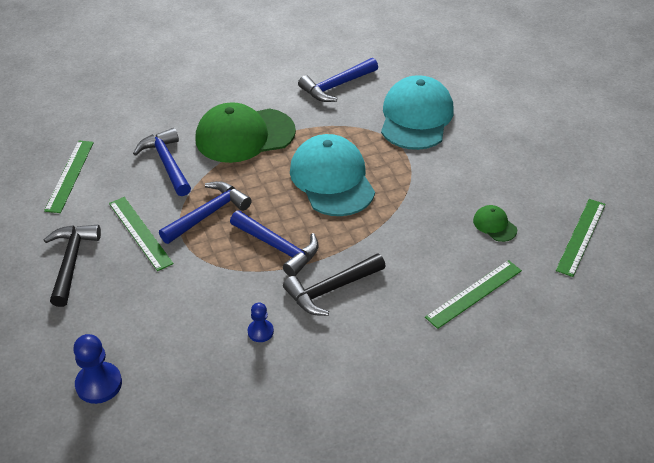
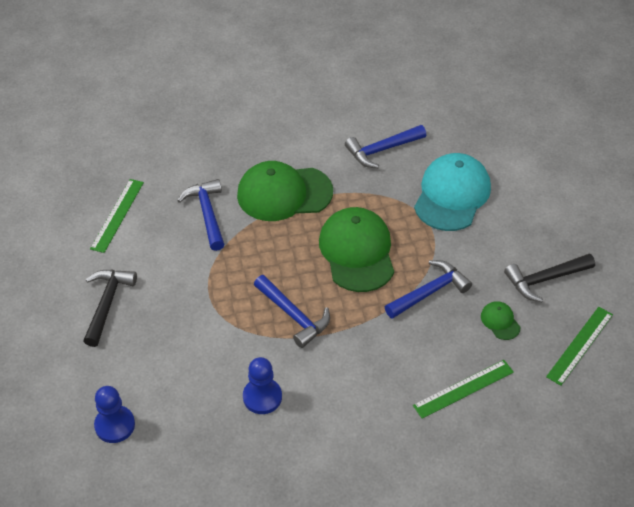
camera: 10 degrees right, 5 degrees up
green ruler [109,197,174,271] -> none
blue hammer [159,181,252,244] -> blue hammer moved to [385,260,472,319]
blue pawn [248,303,274,342] -> blue pawn [243,357,282,414], size x1.67
black hammer [283,253,386,316] -> black hammer moved to [504,254,595,302]
turquoise cap [290,134,375,216] -> green cap [319,207,394,292]

